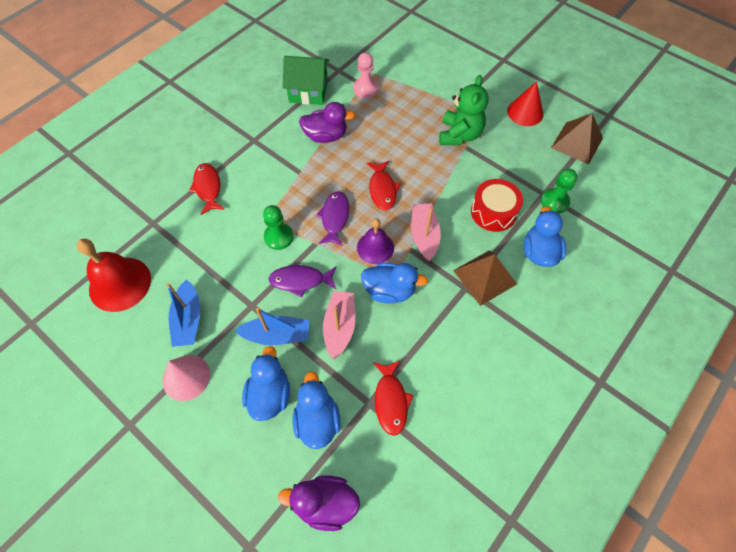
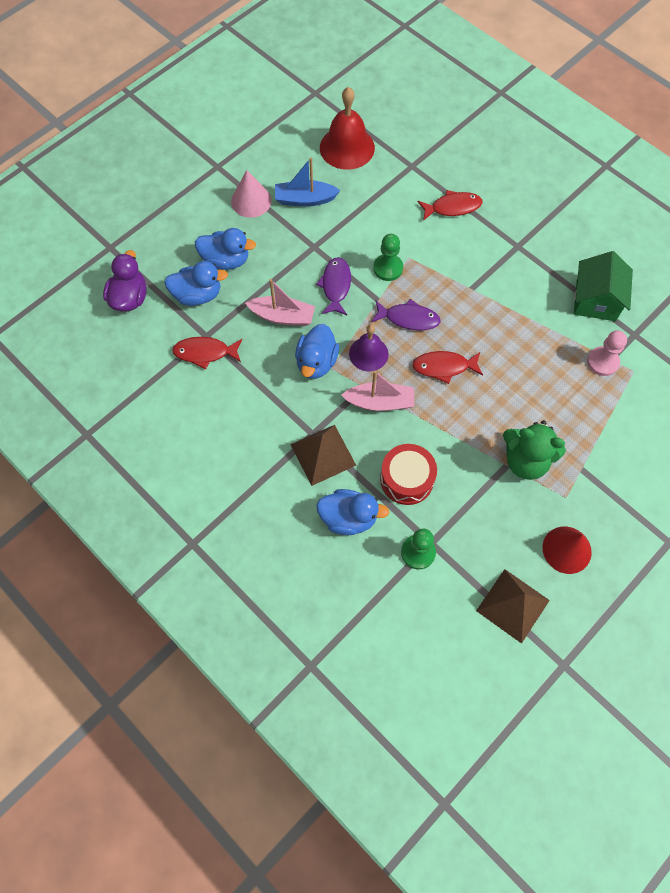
camera: 95 degrees right, 5 degrees up
blue boat [235,308,309,346] -> none
purple duck [299,102,355,143] -> none

